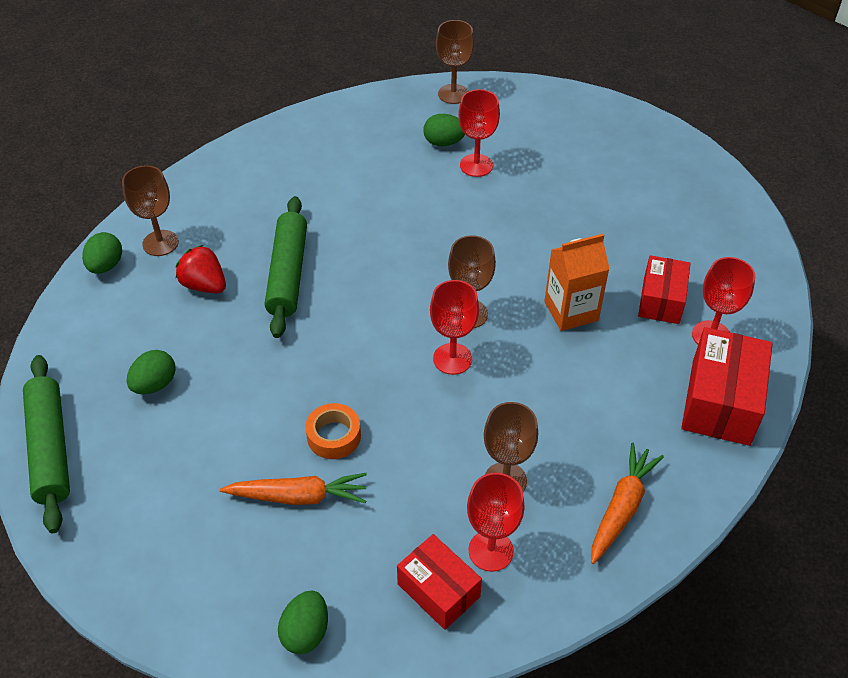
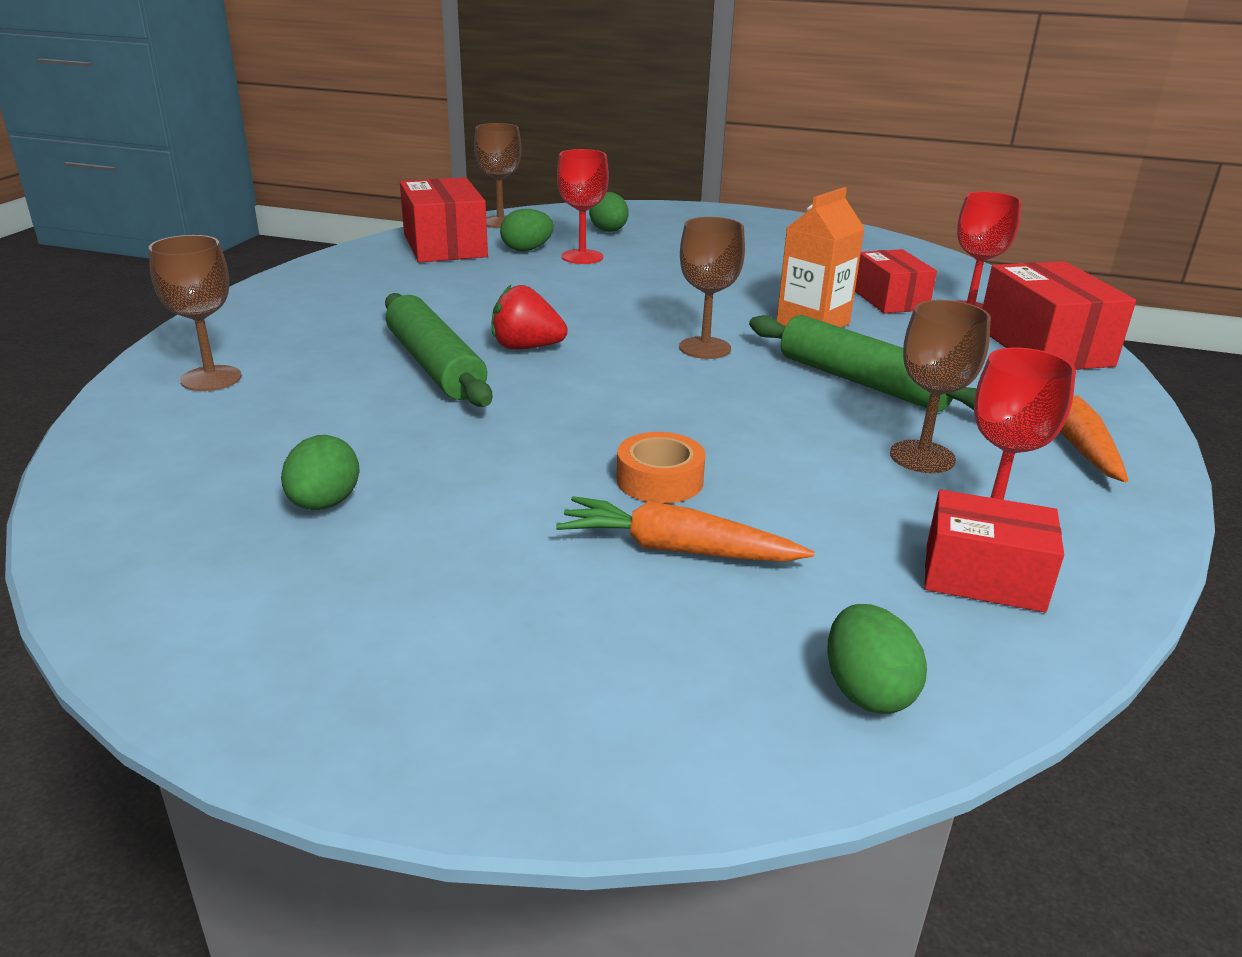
camera: 30 degrees left, 20 degrees down
green rolling pin [23,355,70,533] -> green rolling pin moved to [749,315,977,412]
green egg [82,232,122,274] -> green egg moved to [589,192,629,232]
red strawberry [176,245,226,293] -> red strawberry moved to [492,285,568,350]
orange carrot [220,473,367,505] -> orange carrot turned 135 degrees counterclockwise [556,496,814,562]
red goblet [430,280,479,375] -> none
none -> red box [400,177,488,263]

